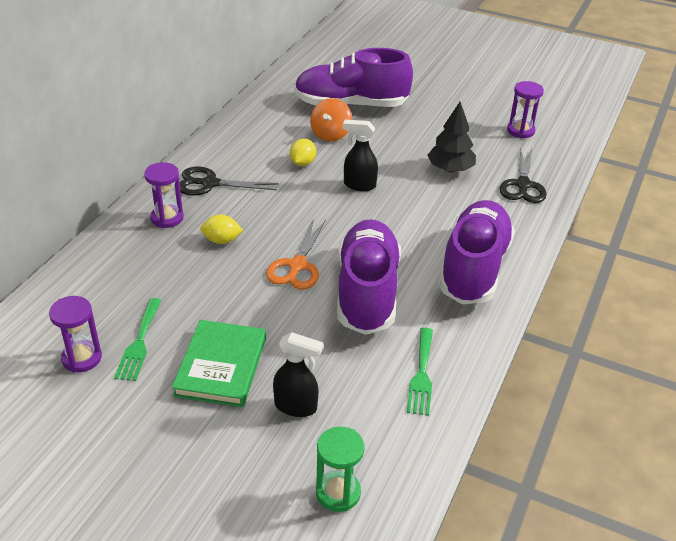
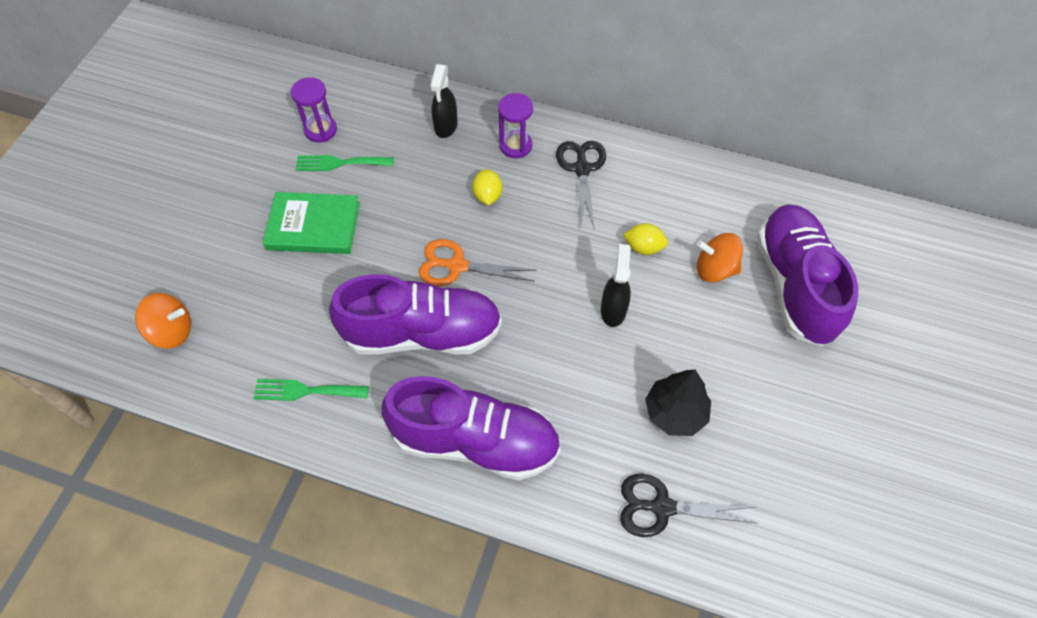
camera: 85 degrees right, 20 degrees up
black spray bottle [273,332,323,417] -> black spray bottle moved to [430,64,458,138]
green hourglass [316,427,365,512] -> orange spinning top [135,293,191,349]
purple hourglass [507,81,544,138] -> none

